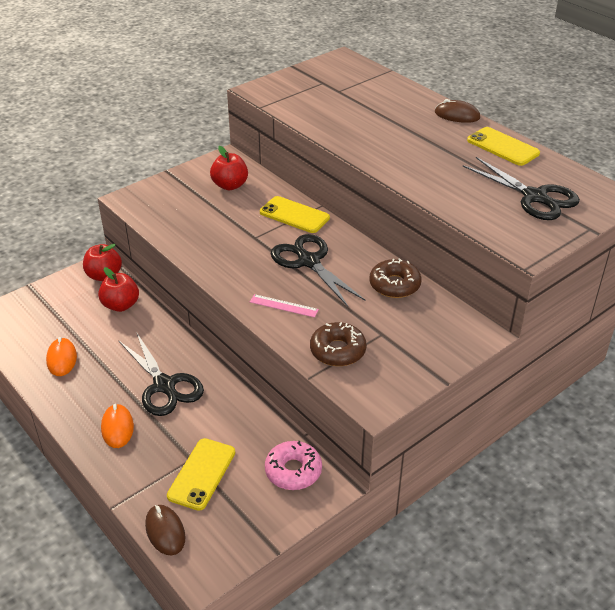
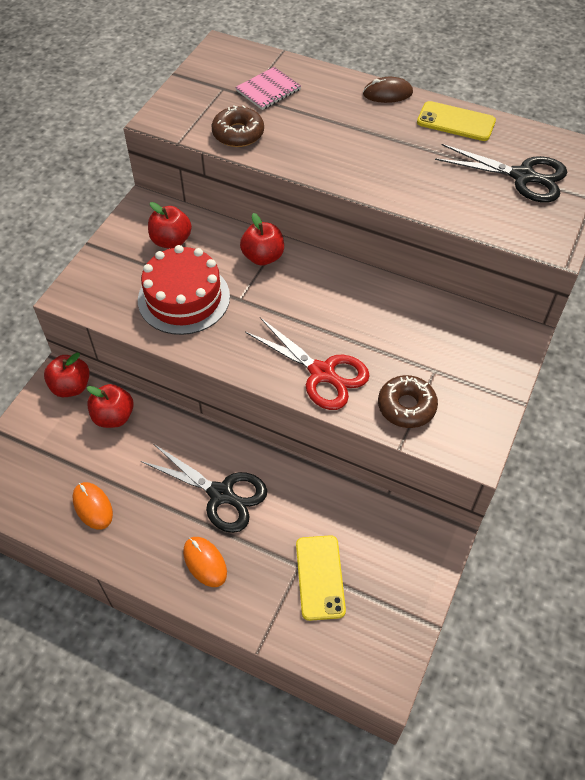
camera: 25 degrees left, 15 degrees up
brown mouse [145,505,186,556] -> none
pink ruler [250,294,319,318] -> red scissors [245,317,370,410]
yellow phone [260,196,330,233] -> red apple [240,213,284,266]
pink donut [265,441,322,490] -> none
black scissors [271,234,366,307] -> none
brown donut [369,258,422,298] -> brown donut moved to [211,105,264,147]
none -> red cake [138,245,230,335]
none -> pink notebook [235,67,301,110]

